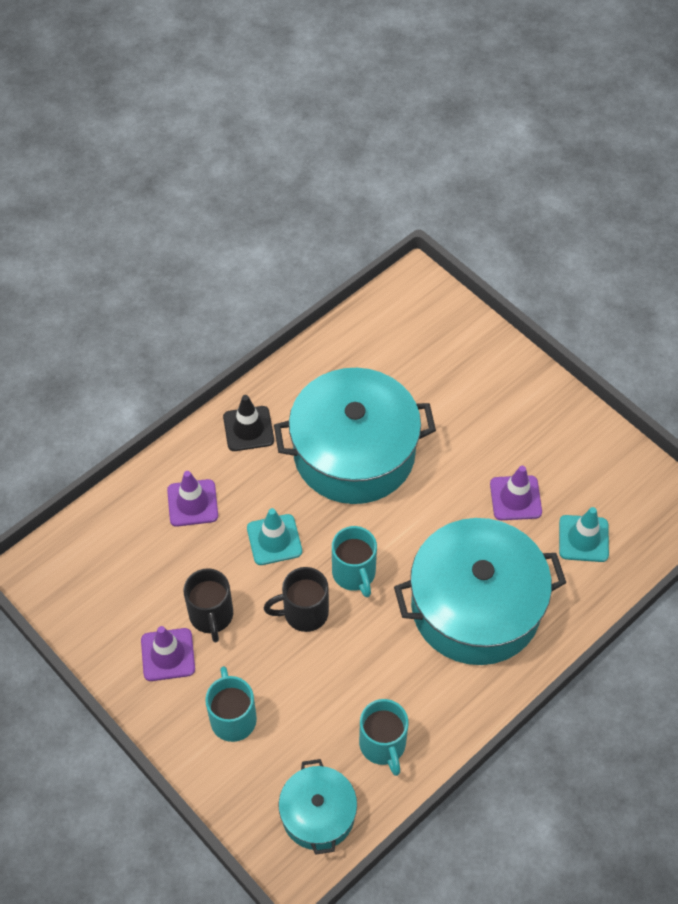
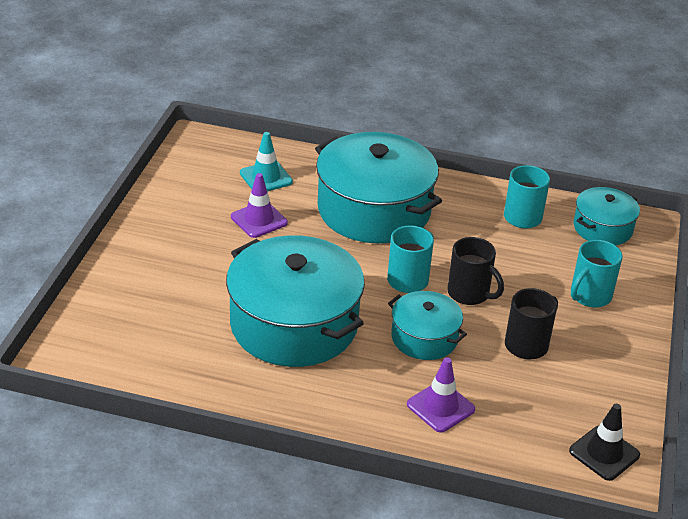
camera: 125 degrees left, 20 degrees down
purple traffic cone [141,626,195,681] -> none
black traffic cone [223,395,274,451] -> black traffic cone moved to [569,404,640,481]
turquoise traffic cone [247,508,302,565] -> turquoise pot [388,291,467,360]

